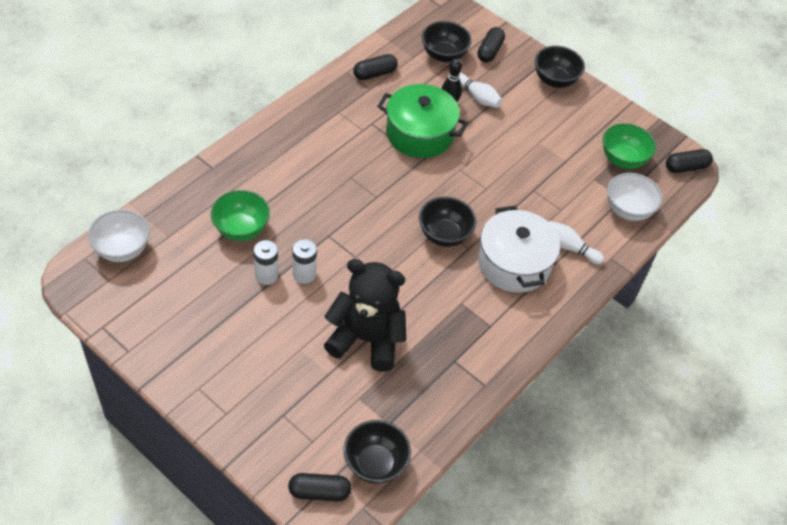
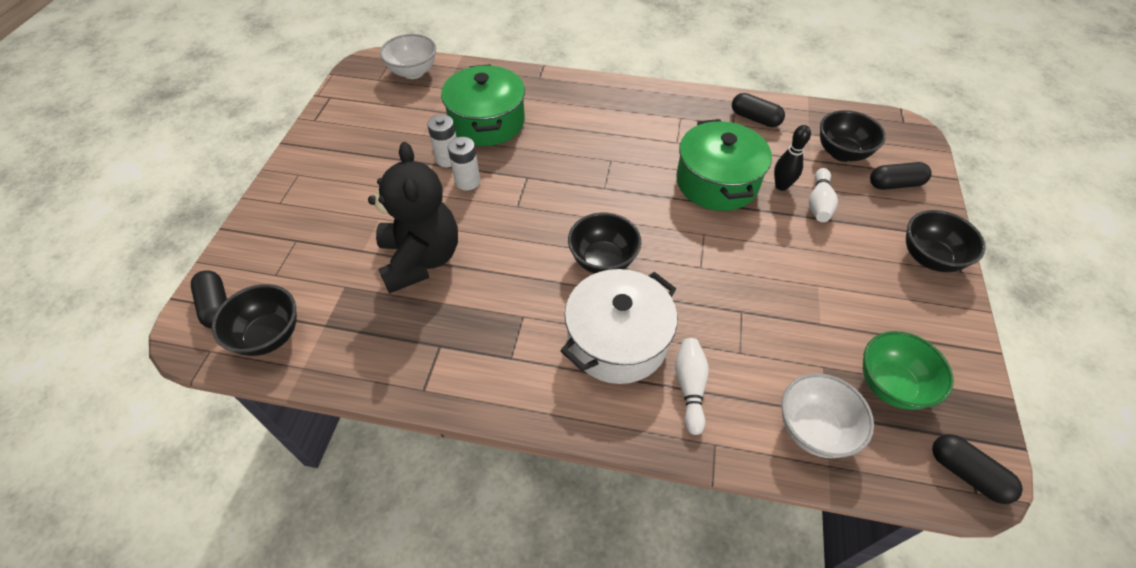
camera: 65 degrees right, 0 degrees up
green bowl [211,190,270,241] -> green pot [441,64,525,146]

